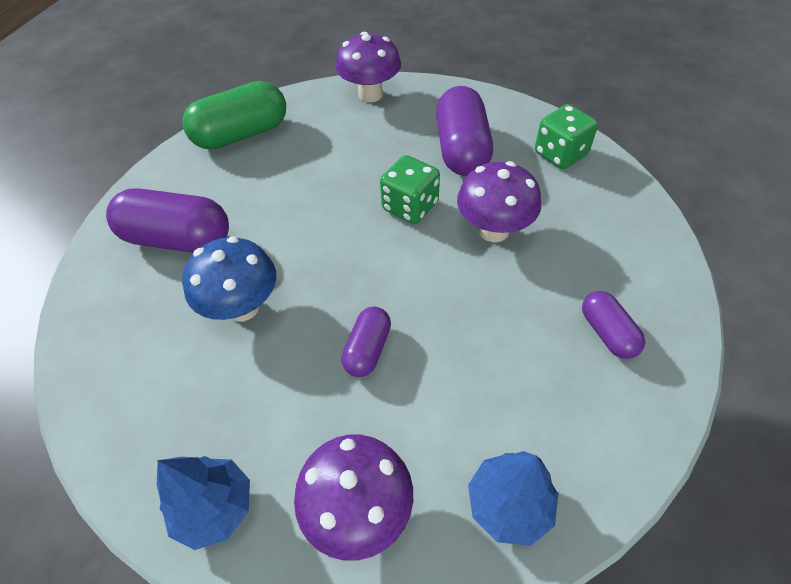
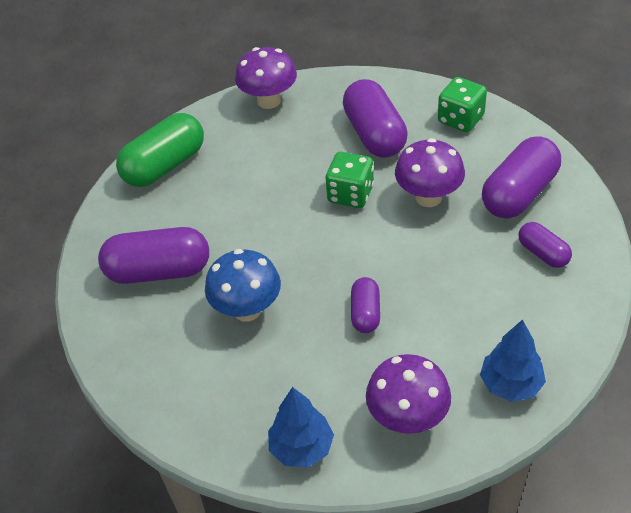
camera: 15 degrees left, 5 degrees down
none -> purple capsule [482,136,561,219]

